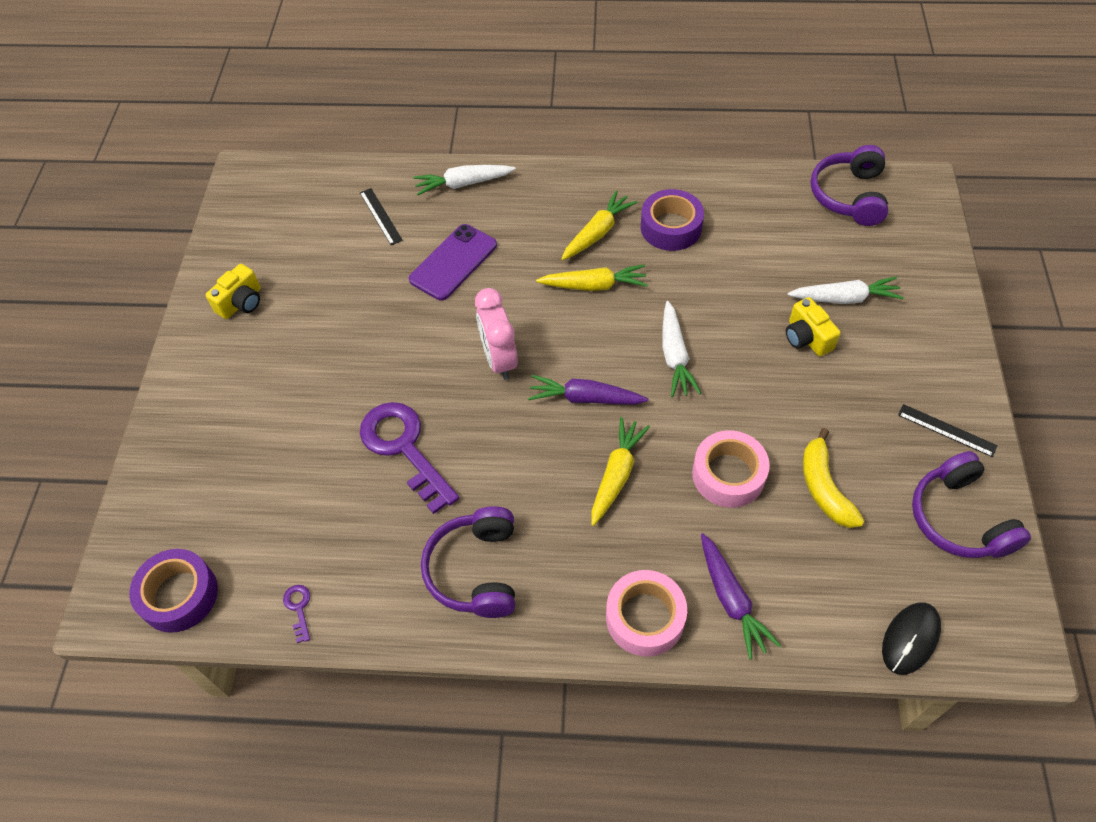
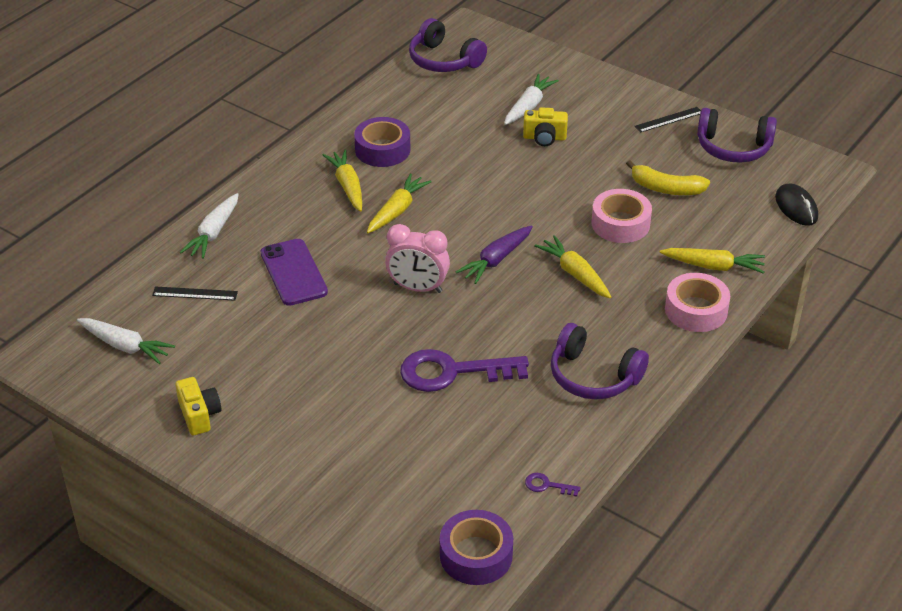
camera: 60 degrees left, 15 degrees down
white carrot [662,301,701,397] -> white carrot moved to [77,318,175,364]
purple carrot [701,533,781,660] -> yellow carrot [659,248,765,274]

